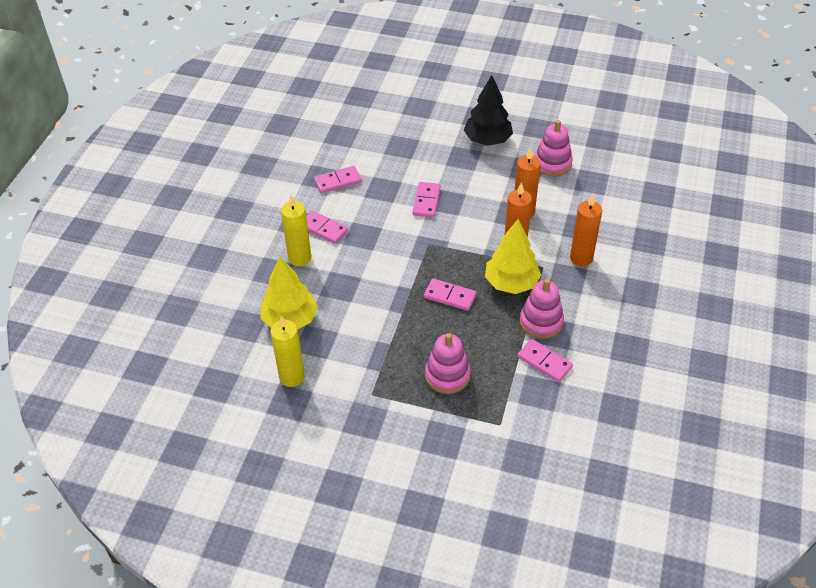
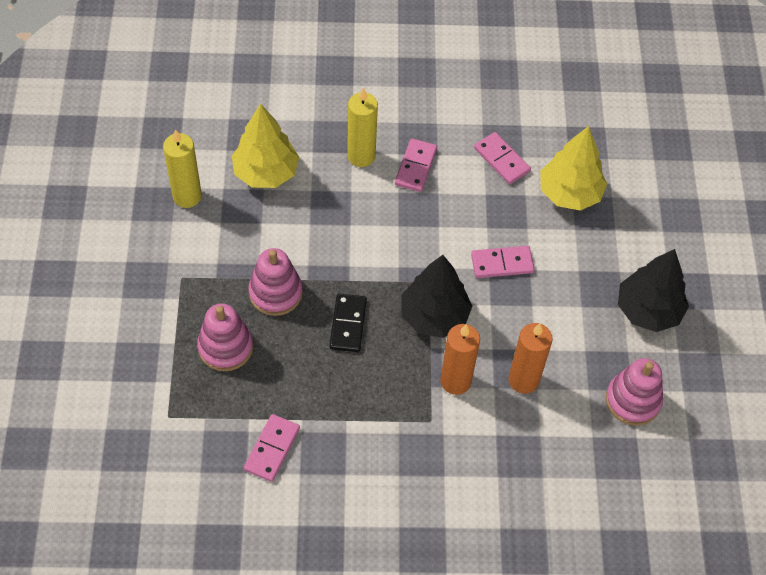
camera: 70 degrees right, 10 degrees up
pink domino [424,278,477,311] -> black domino [329,294,367,352]
yellow tree [485,219,541,294] -> yellow tree moved to [540,126,607,211]
pink stacking toy [520,279,564,339] -> pink stacking toy moved to [248,248,303,316]
orange candle [570,194,602,266] -> none
none -> black tree [401,255,472,338]

